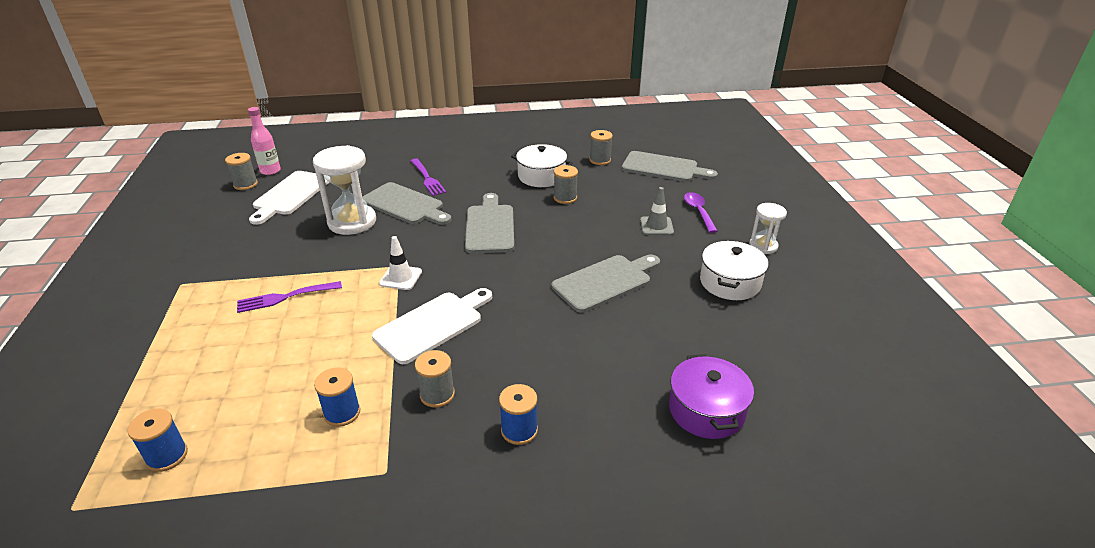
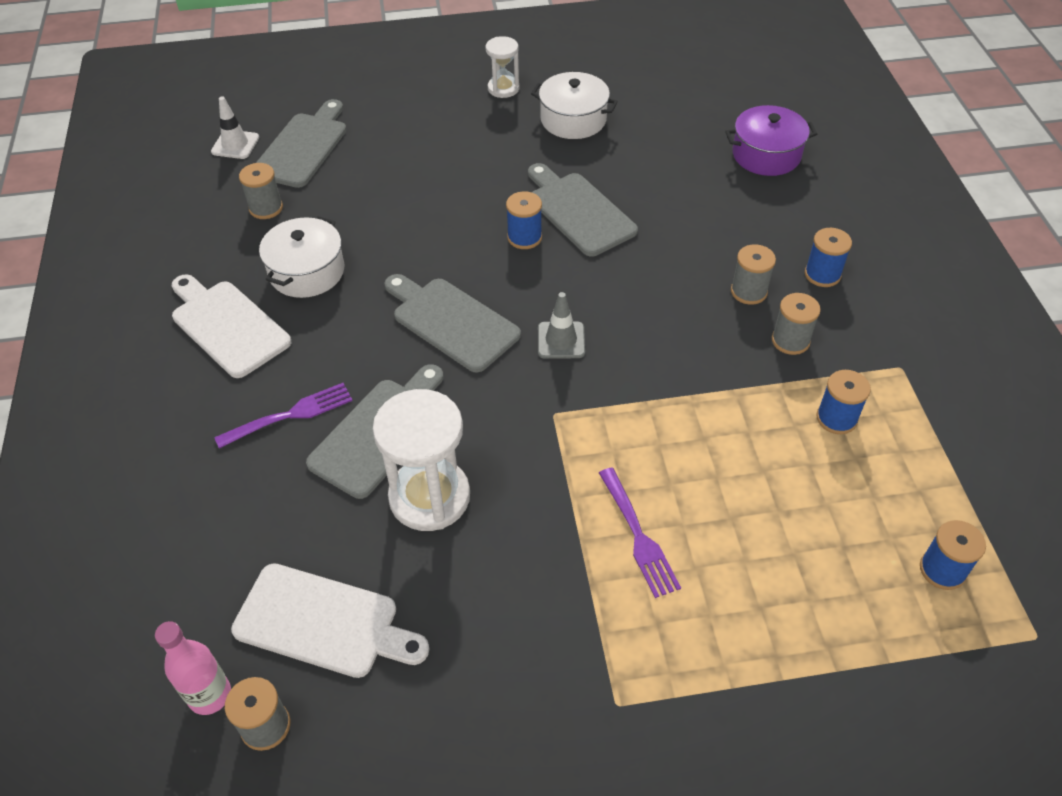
camera: 90 degrees left, 15 degrees up
white cutting board [372,288,492,364] -> white cutting board moved to [172,274,291,378]
white traffic cone [379,236,422,290] -> white traffic cone moved to [211,96,259,159]
grey cutting board [465,193,514,253] -> grey cutting board turned 45 degrees clockwise [384,274,521,373]
grey spool [554,165,578,204] -> grey spool moved to [731,244,776,305]
grey traffic cone [640,187,674,235] -> grey traffic cone moved to [538,292,585,359]
purple spoon [684,192,717,233] -> none
none -> blue spool [506,191,542,249]

